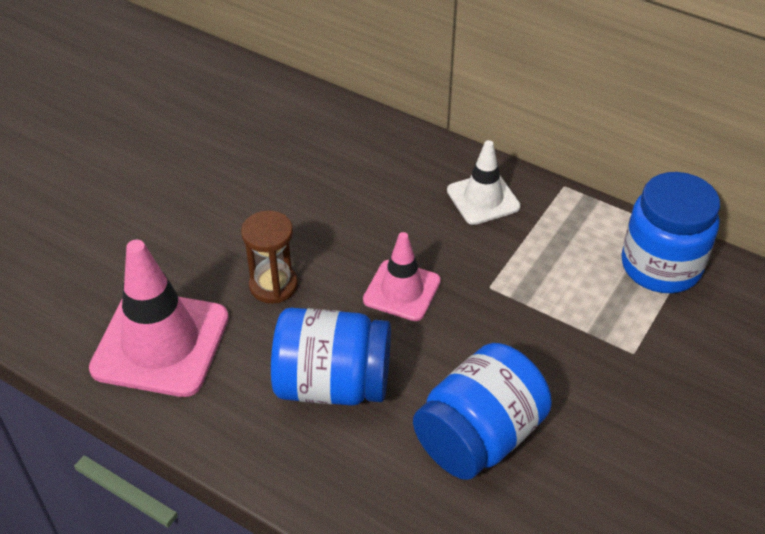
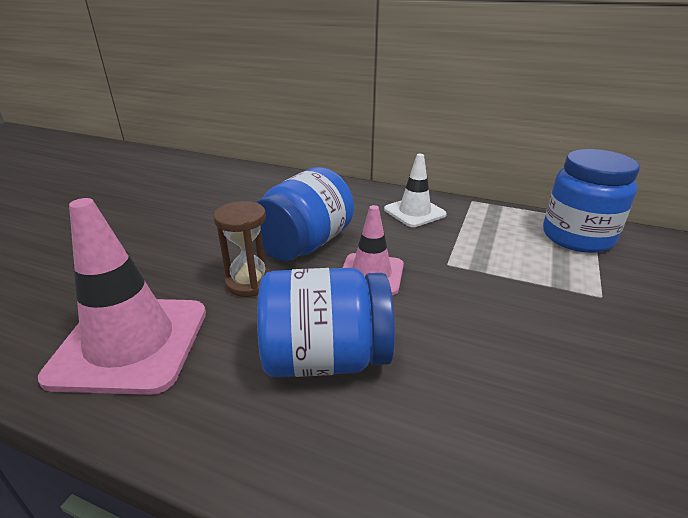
camera: 10 degrees left, 15 degrees down
blue jar [413,343,552,480] -> blue jar moved to [256,167,354,261]

